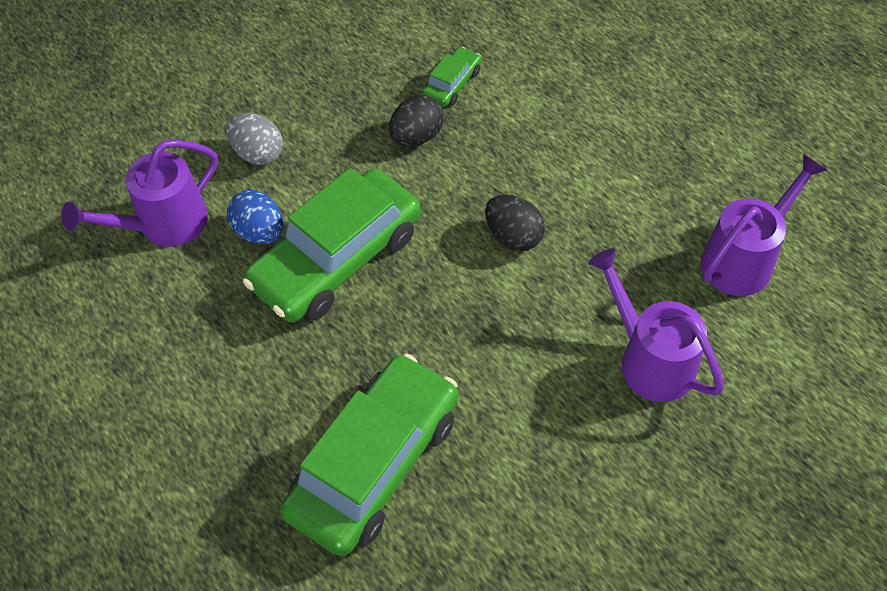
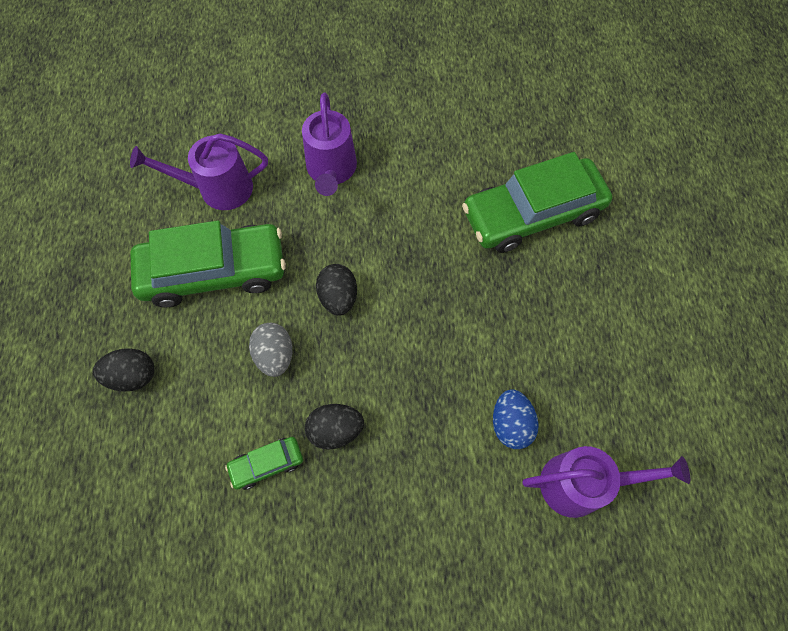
camera: 145 degrees left, 10 degrees up
grey egg [226,113,283,165] -> grey egg moved to [249,323,293,377]
green car [243,168,421,323] -> green car moved to [130,221,286,307]
none -> black egg [93,348,155,392]

